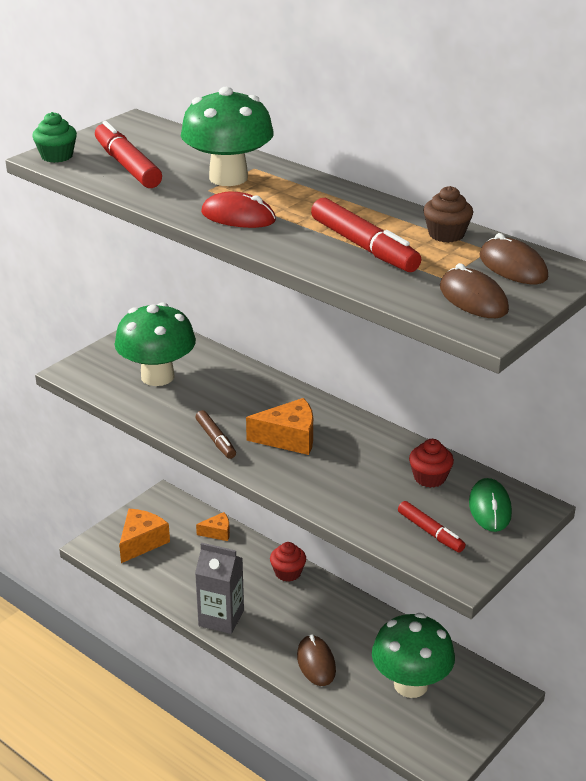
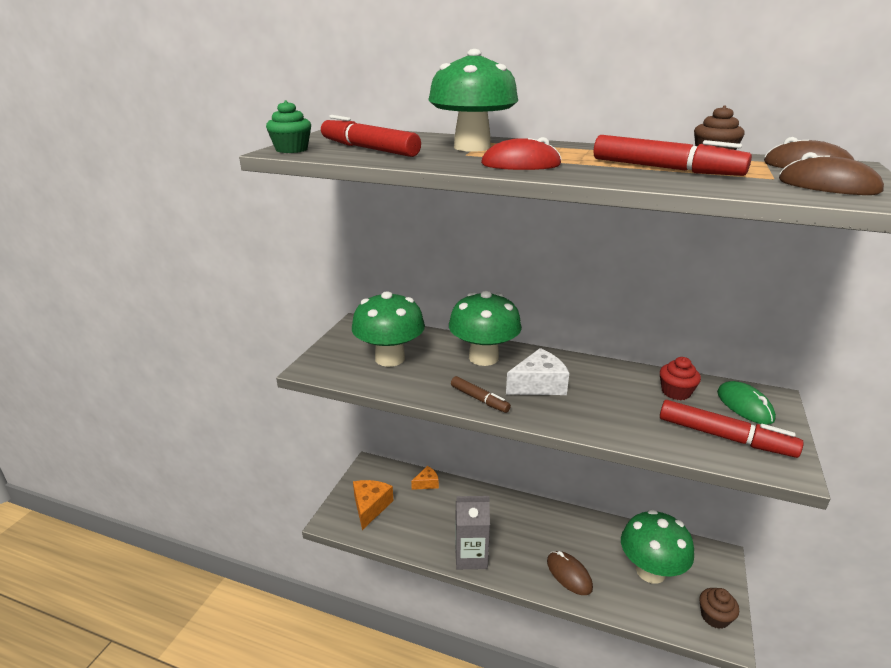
camera: 20 degrees left, 5 degrees down
orange cheese [246,398,313,455] -> white cheese [506,348,569,395]
red cupcake [270,542,306,582] -> none
red marker [398,501,465,553] -> red marker [660,400,804,458], size x1.67
none -> green mushroom [449,291,522,366]
none -> brown cupcake [699,588,739,629]

